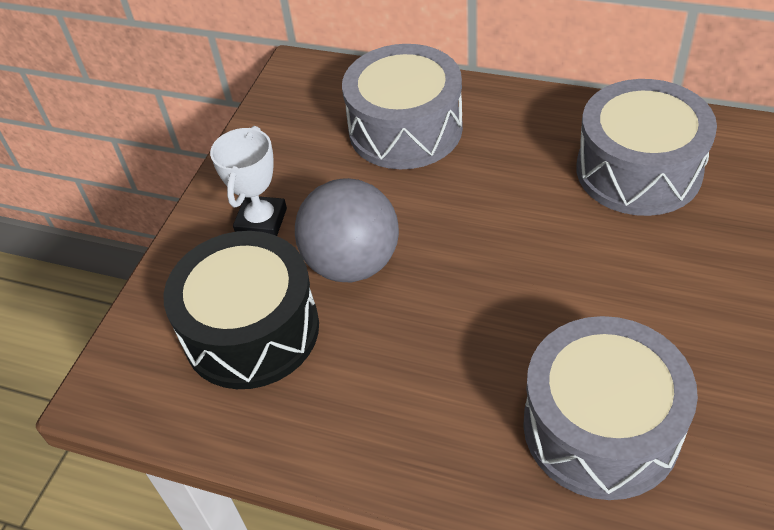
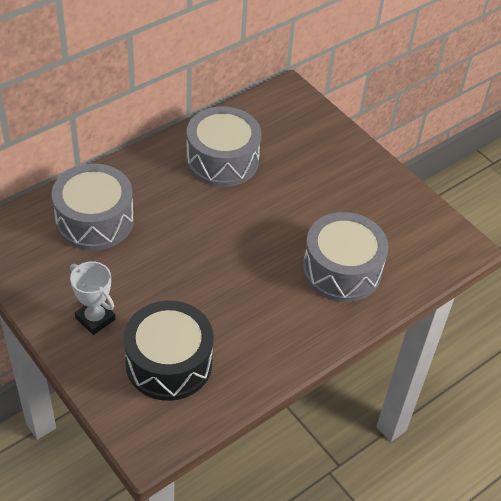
camera: 65 degrees left, 0 degrees up
grey ball [295,178,399,282] -> none

